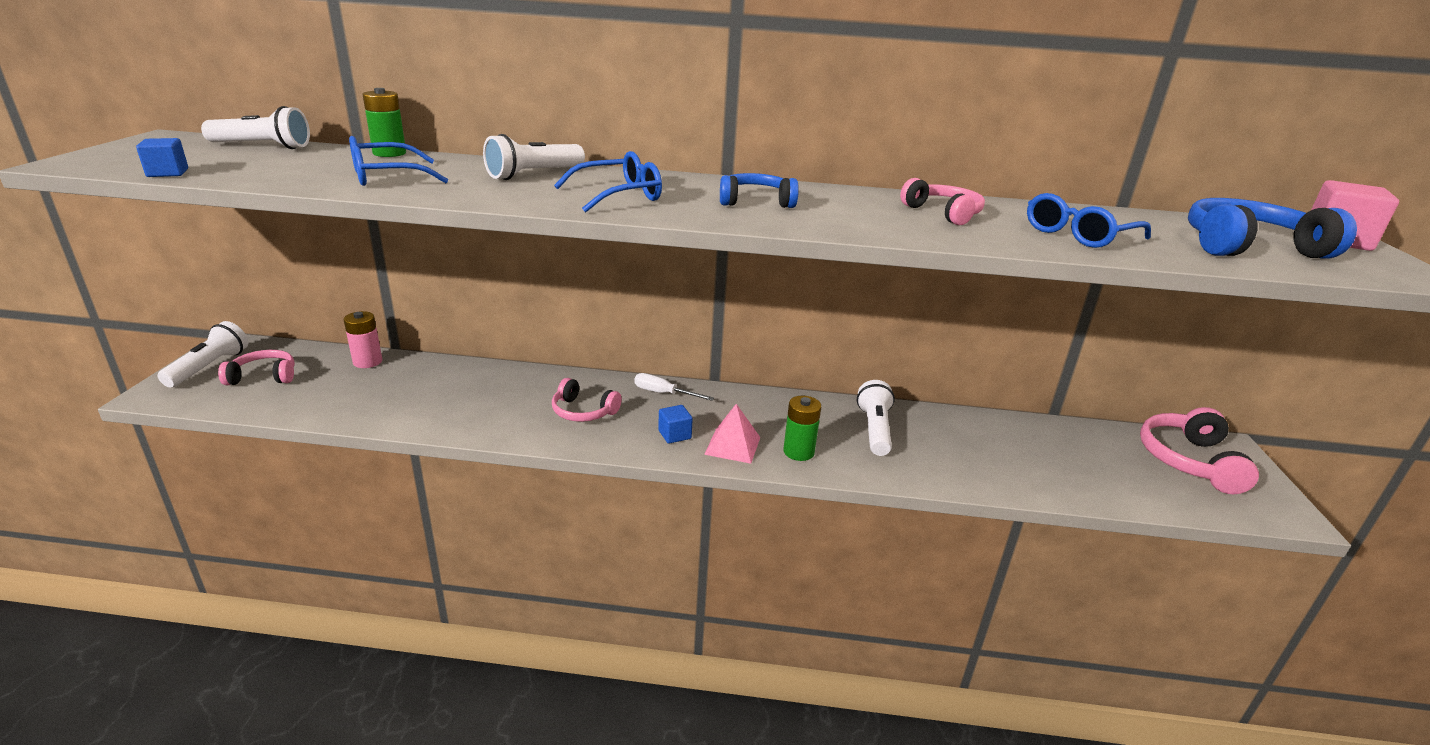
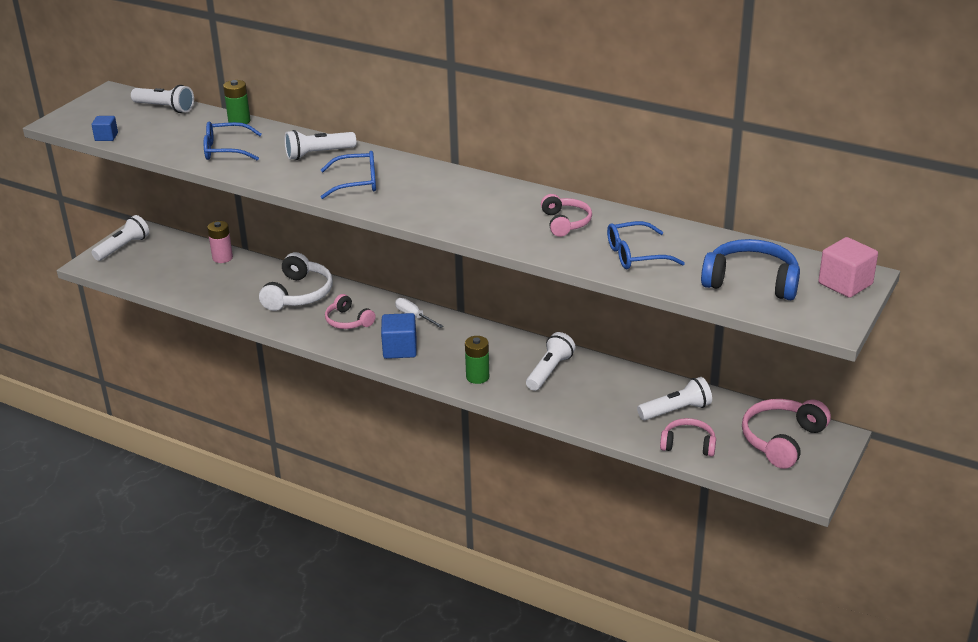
camera: 25 degrees right, 5 degrees up
pink headphones [218,350,295,385] -> pink headphones moved to [660,418,716,457]
blue cube [658,405,693,444] -> blue cube [381,313,417,359], size x1.69
pink pyramid [704,404,760,464] -> none
blue headphones [720,173,799,208] -> none
none -> white headphones [259,252,333,311]
none -> white flashlight [637,377,712,420]

